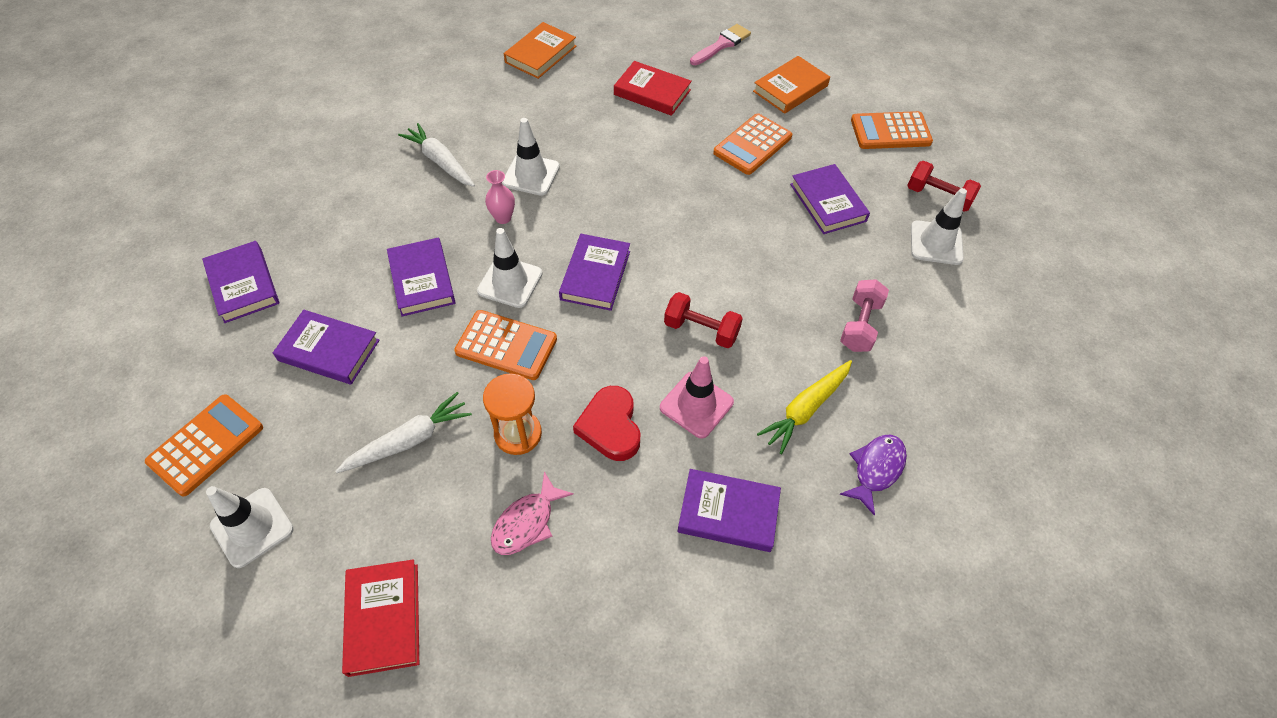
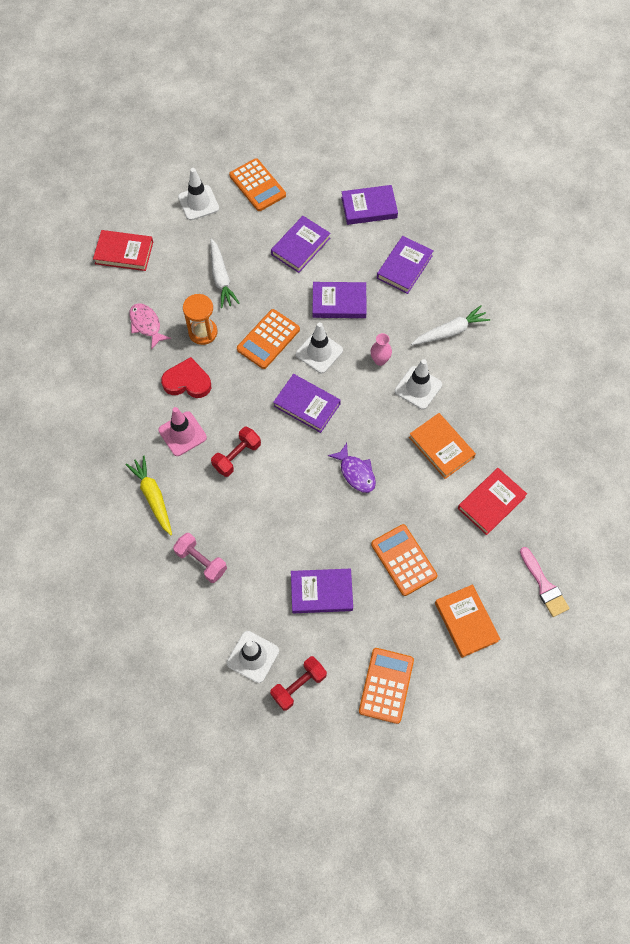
camera: 110 degrees right, 10 degrees up
orange book [504,22,576,79] -> orange book moved to [409,413,476,479]
purple book [677,469,781,552] -> purple book moved to [377,236,433,294]
purple fish [839,434,907,516] -> purple fish moved to [328,443,376,493]

